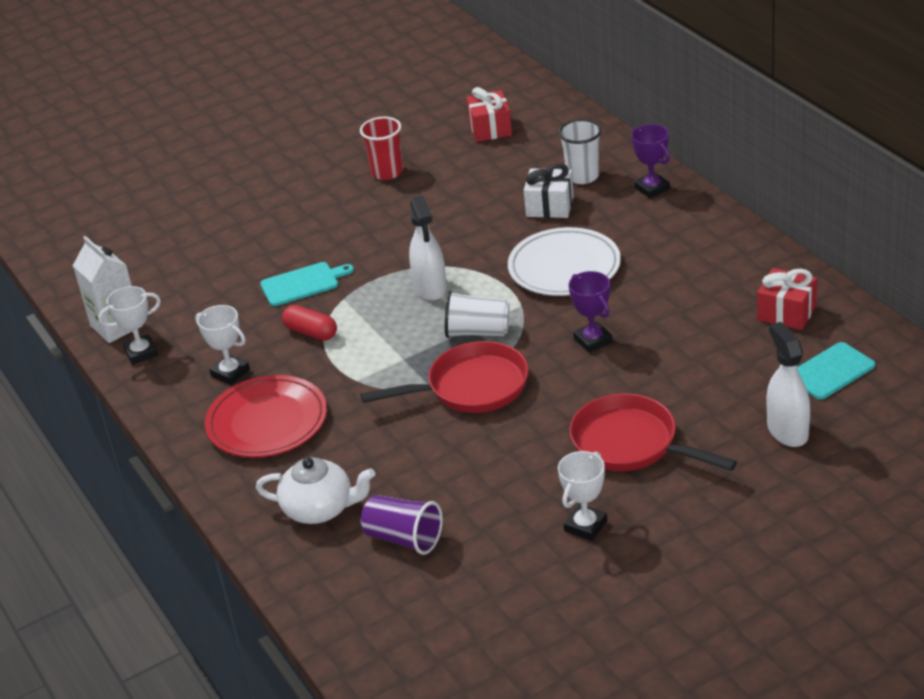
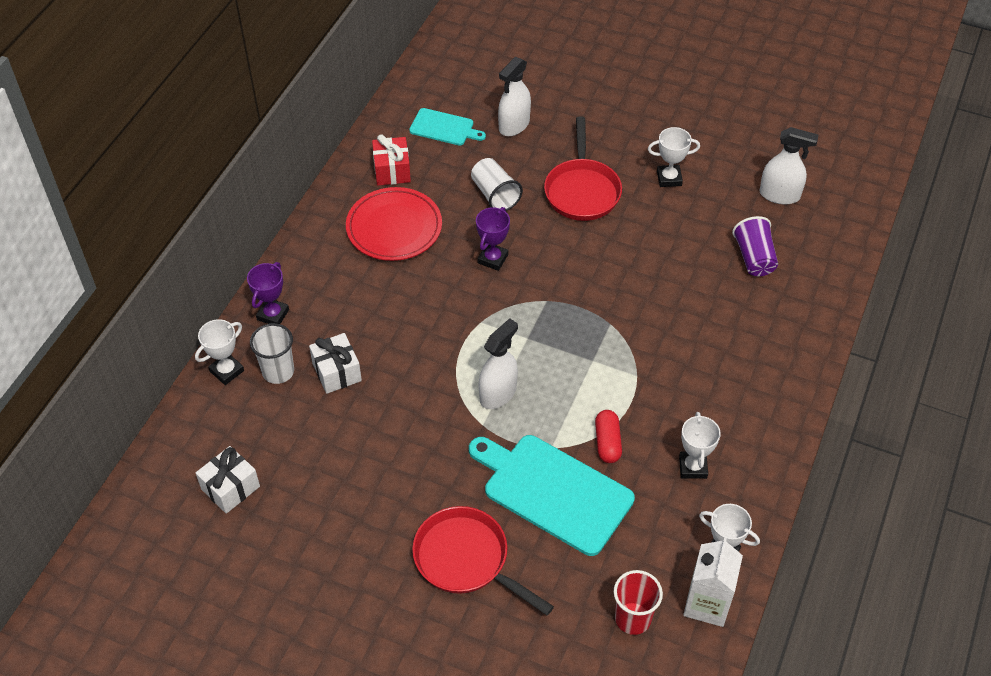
camera: 130 degrees left, 15 degrees up
red plate [205,375,327,458] -> red plate moved to [346,187,442,261]
white teapot [256,457,375,524] -> none
turquoise cutting board [260,262,354,306] -> turquoise cutting board [469,435,635,556], size x1.88
red cup [360,117,403,180] -> red cup moved to [614,570,663,635]
red pan [360,341,529,413] -> red pan moved to [412,506,554,615]
white cup [445,291,510,338] -> white cup moved to [471,158,523,211]
red gift [466,87,512,142] -> white gift [196,446,260,514]
white plate [508,227,621,296] -> none
none -> white trophy [195,319,244,385]
none -> white spray bottle [760,127,818,204]

